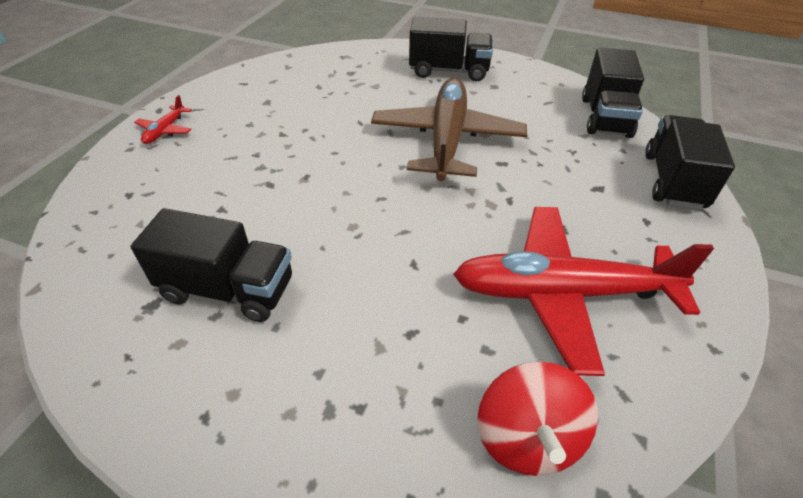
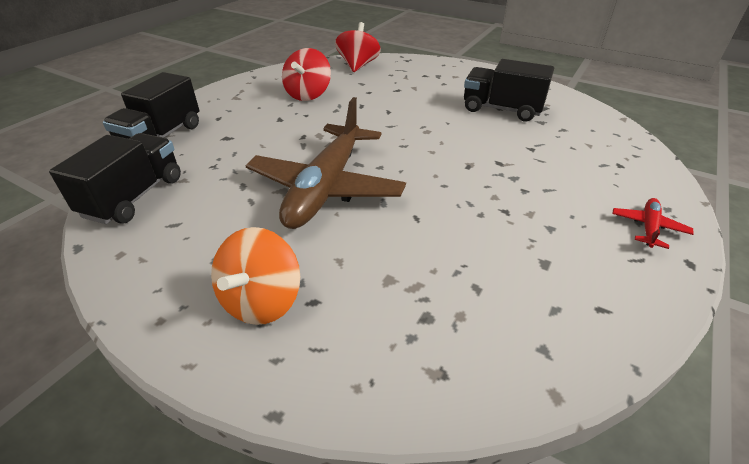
camera: 170 degrees left, 5 degrees down
black truck [409,17,493,82] -> orange spinning top [211,227,300,325]
red plane [453,207,714,376] -> red spinning top [282,48,331,101]

